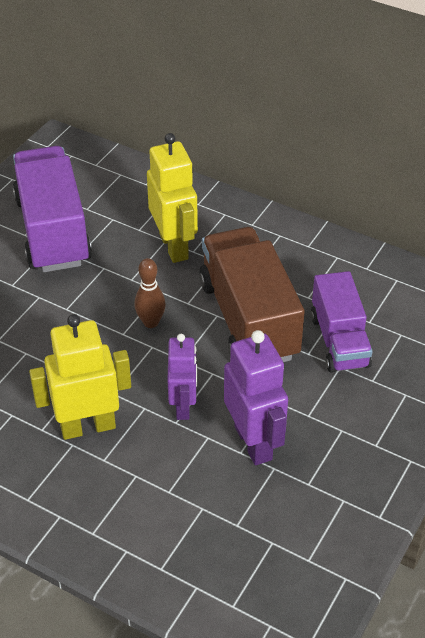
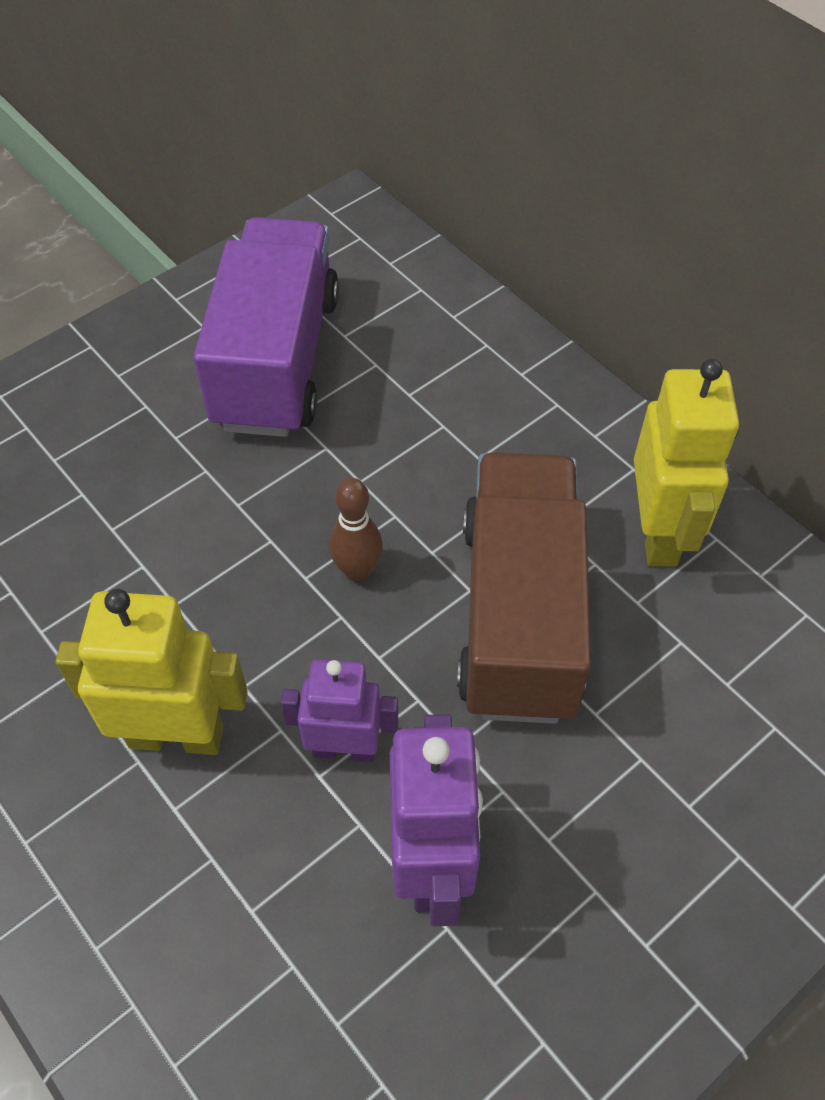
camera: 20 degrees right, 10 degrees up
yellow robot [147,133,198,263] -> yellow robot moved to [634,359,739,566]
purple robot [167,334,197,420] -> purple robot turned 105 degrees counterclockwise [281,659,398,762]
purple truck [311,271,372,373] -> none

